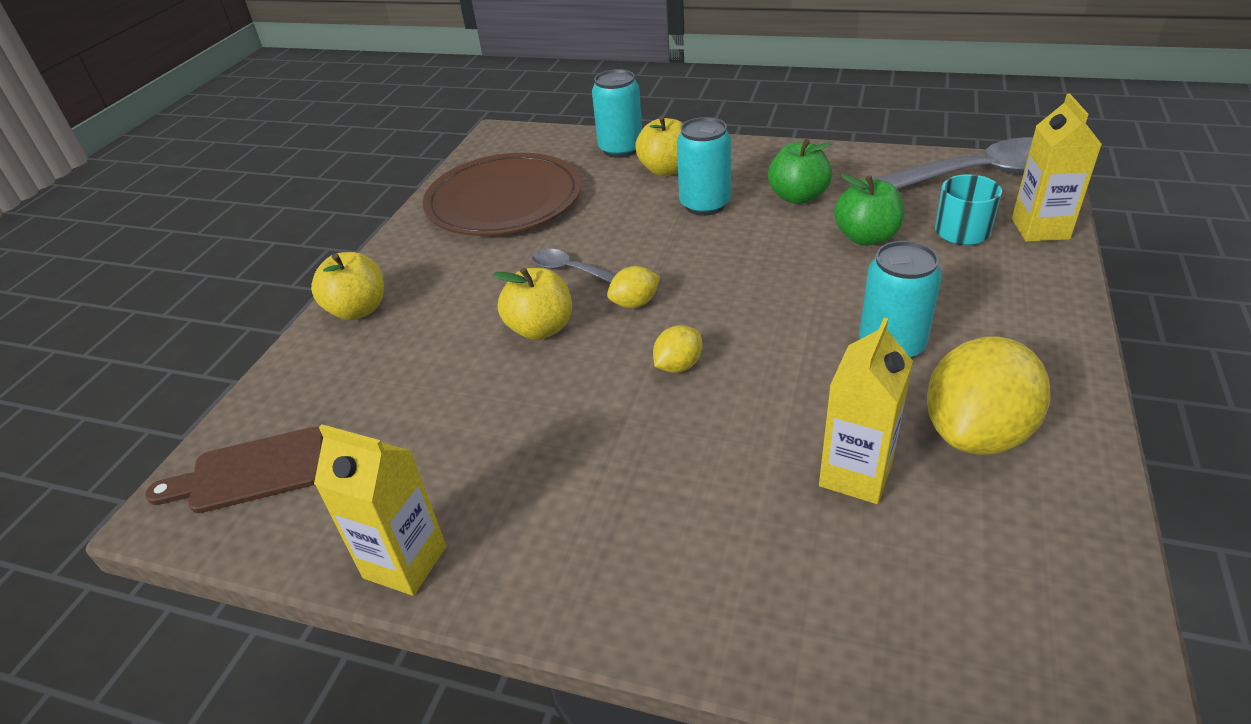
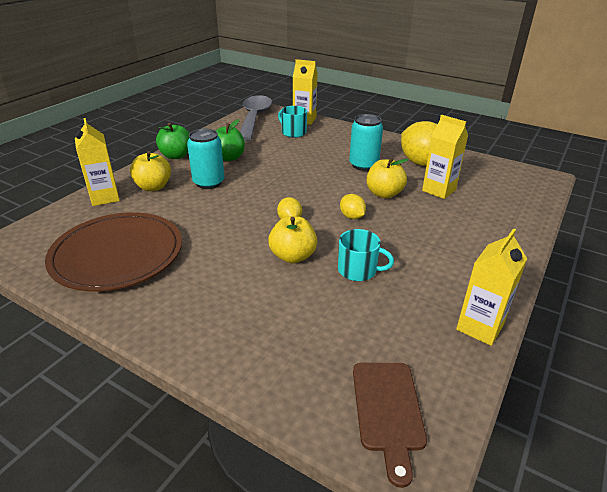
camera: 80 degrees left, 5 degrees down
yellow apple [311,252,384,320] -> yellow apple moved to [366,157,408,198]
grey spoon [532,249,616,283] -> none
turquoise can [592,69,642,158] -> yellow carton [75,118,120,206]
green apple [834,174,904,245] -> green apple moved to [156,123,189,159]
none -> turquoise mug [338,229,394,281]

